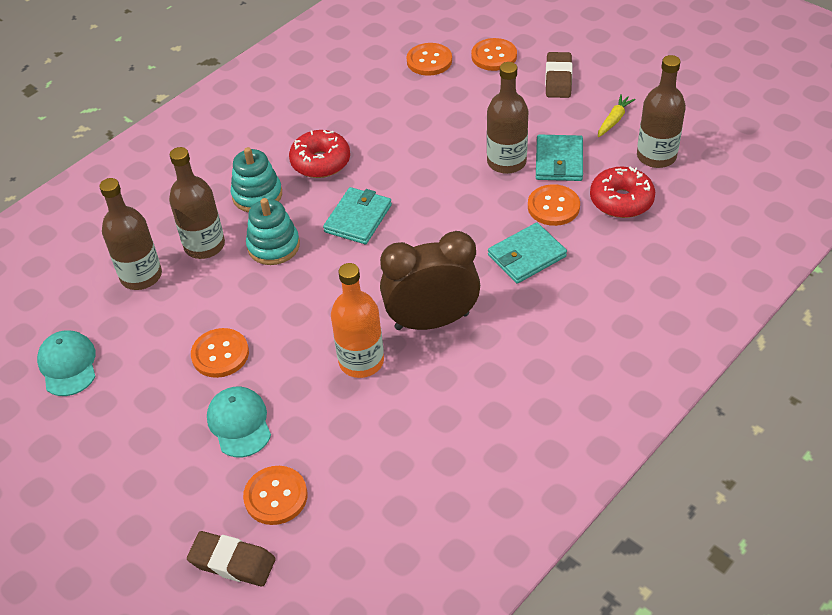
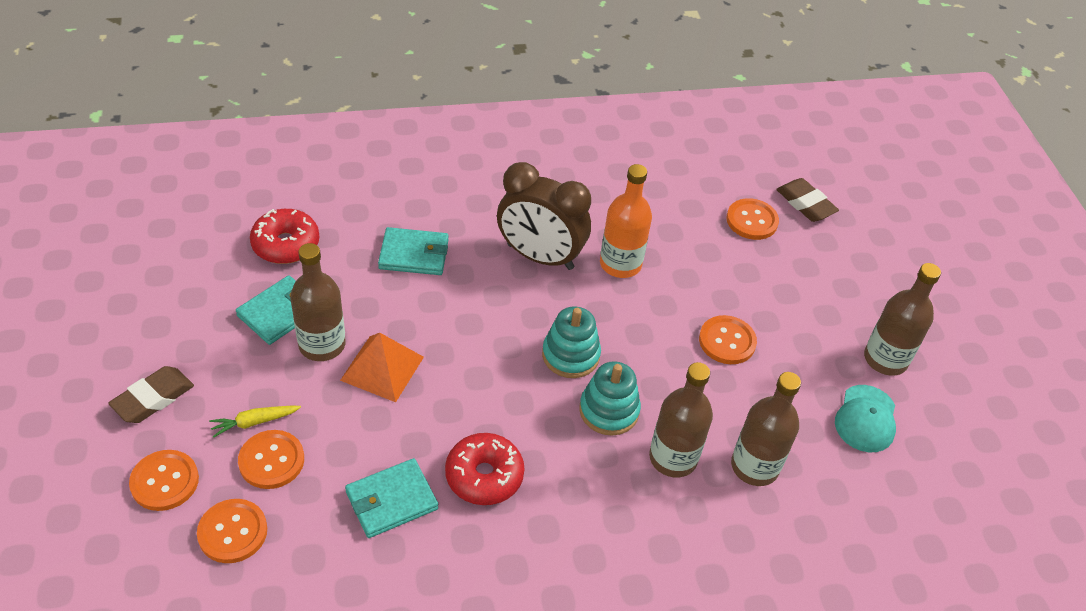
camera: 150 degrees left, 0 degrees up
turquoise cap [207,387,271,457] -> none
turquoise stacking toy [231,147,282,212] -> turquoise stacking toy moved to [542,307,601,378]
turquoise wallet [323,187,392,244] -> turquoise wallet moved to [345,458,438,538]
orange button [528,184,580,226] -> orange button moved to [238,430,304,489]
yellow carrot [598,94,636,138] -> yellow carrot moved to [209,406,301,438]
brown bottle [637,55,686,168] -> brown bottle moved to [864,263,941,376]
none -> orange pyramid [340,333,424,402]

